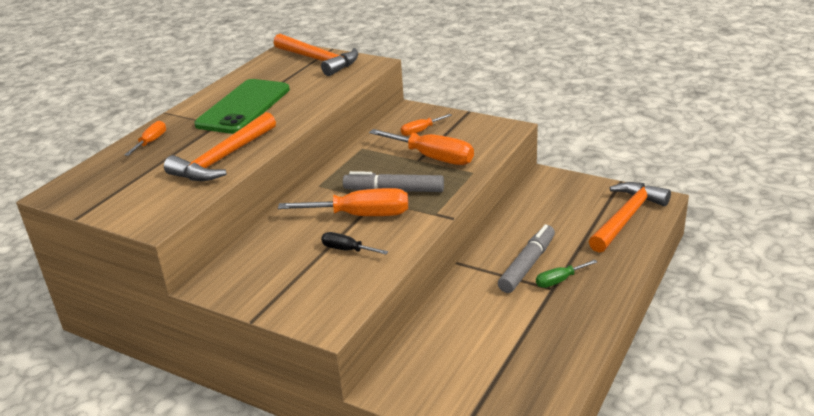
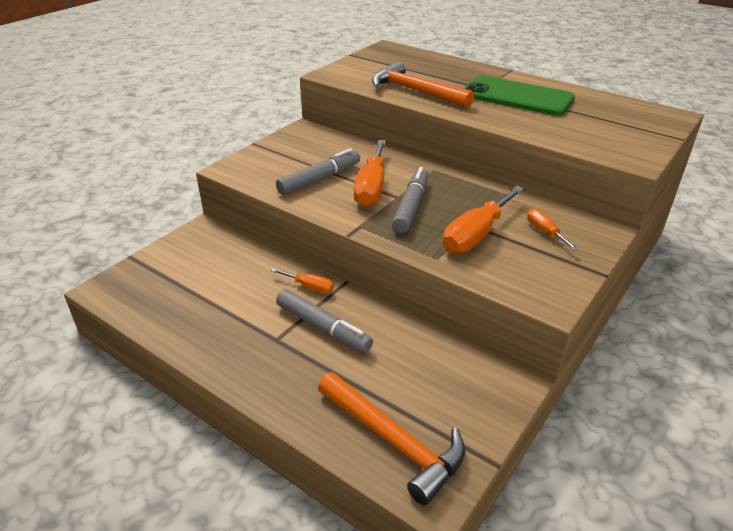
camera: 95 degrees right, 5 degrees up
orange screwdriver [125,121,166,156] -> orange screwdriver moved to [271,268,334,294]
orange hammer [274,34,358,76] -> none
black screwdriver [321,232,388,254] -> grey marker [276,148,360,195]
green screwdriver [536,259,597,288] -> none

